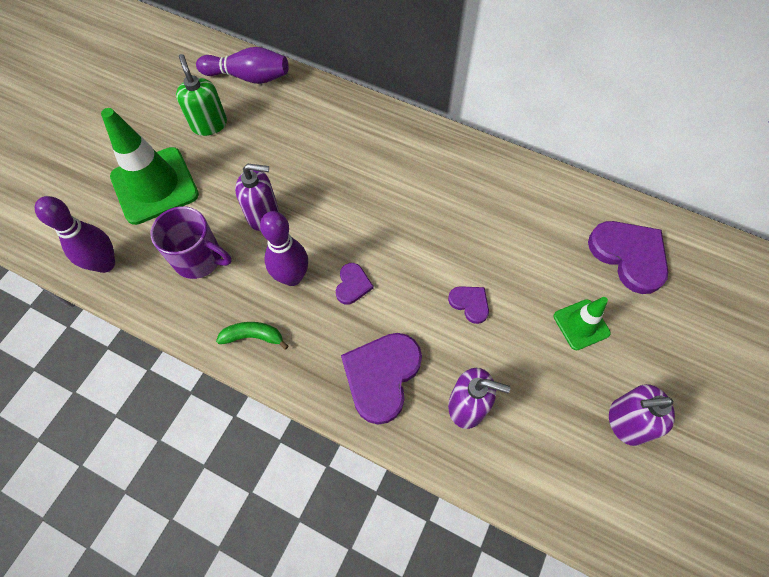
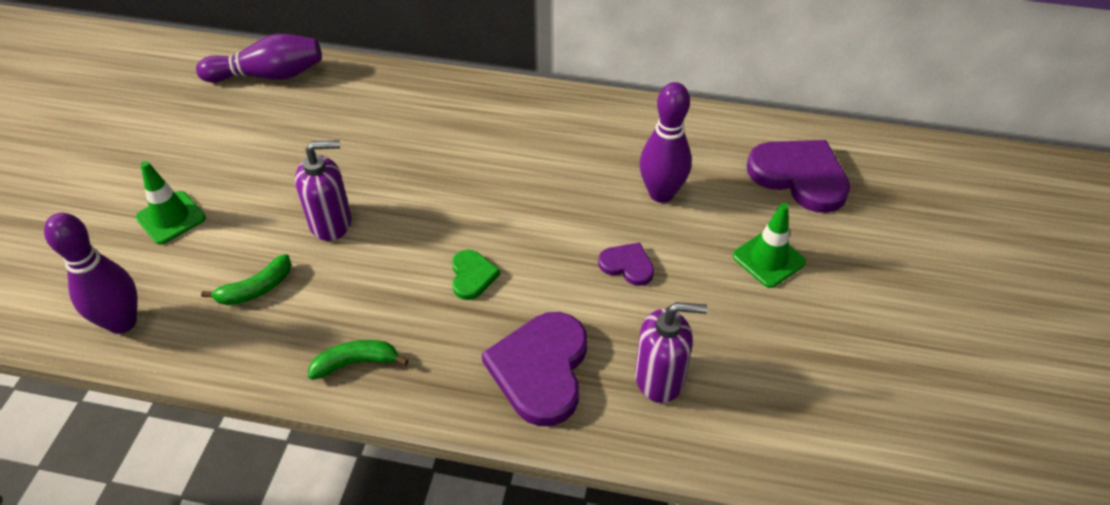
camera: 15 degrees left, 15 degrees down
green traffic cone [101,108,199,225] -> green traffic cone [136,161,206,244], size x0.54
purple mug [151,206,232,279] -> green banana [201,254,291,305]
green soap dispenser [176,54,227,136] -> none
purple bowling pin [260,211,308,286] -> purple bowling pin moved to [640,82,692,203]
purple heart [336,263,374,305] -> green heart [452,250,500,300]
purple soap dispenser [609,384,675,446] -> none

